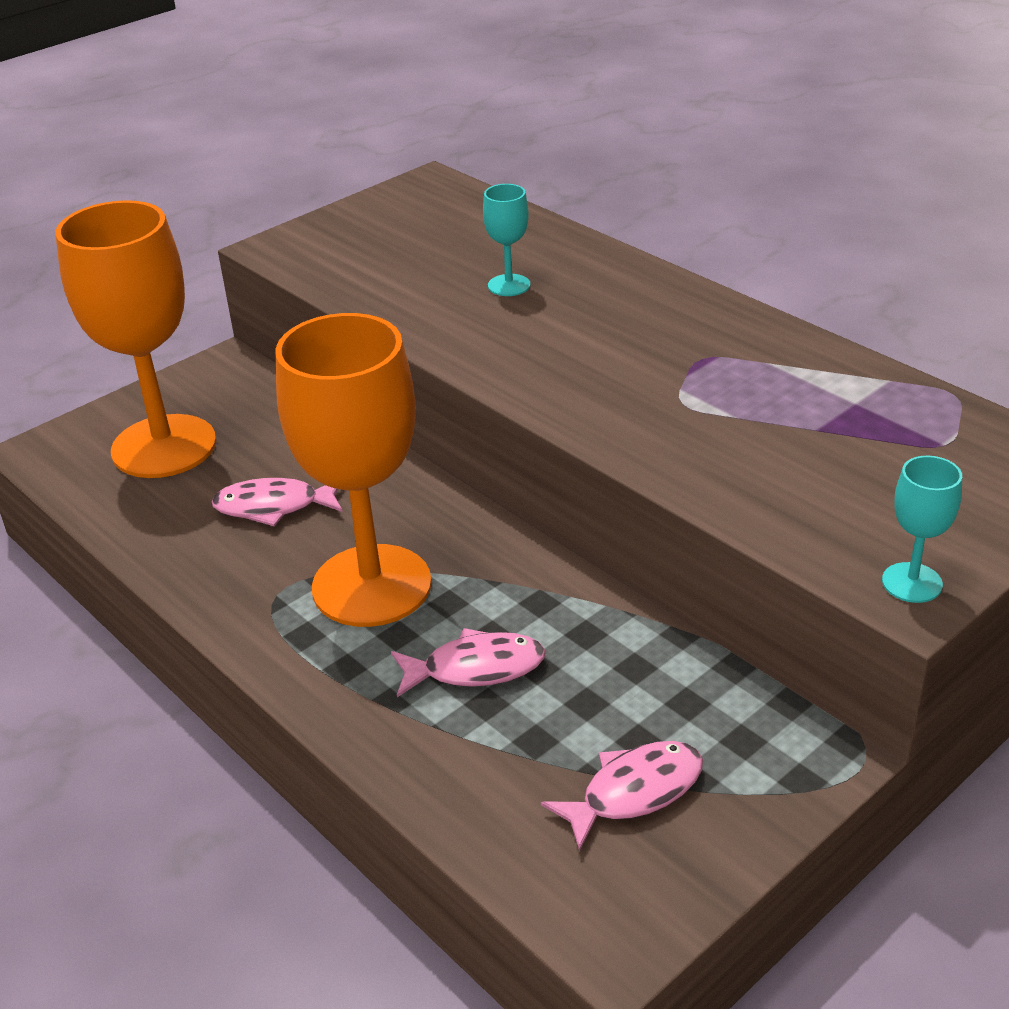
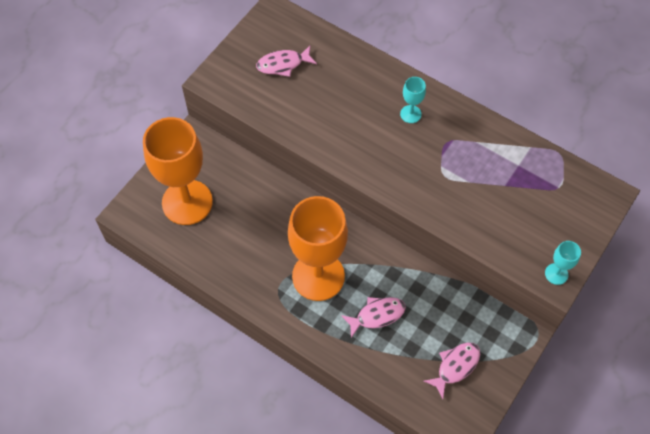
camera: 15 degrees left, 25 degrees up
pink fish [211,478,342,526] -> pink fish moved to [256,46,317,77]
turquoise goblet [483,184,530,296] -> turquoise goblet moved to [400,77,426,123]

